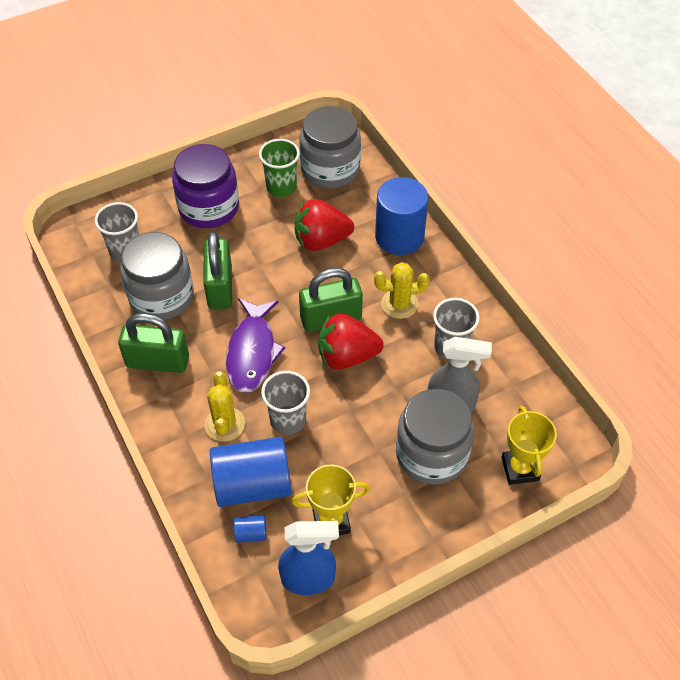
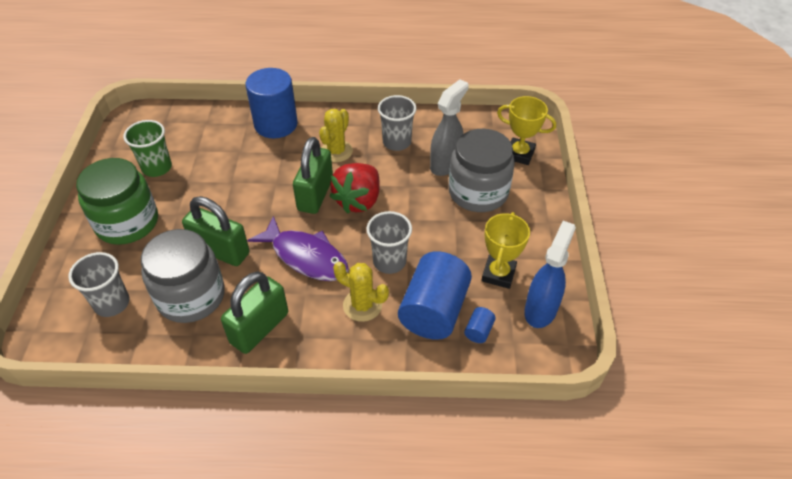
camera: 60 degrees left, 5 degrees down
purple jar [172,144,239,228] -> green jar [76,158,158,245]
red strawberry [295,199,354,251] -> none
grey jar [299,106,361,188] -> none

